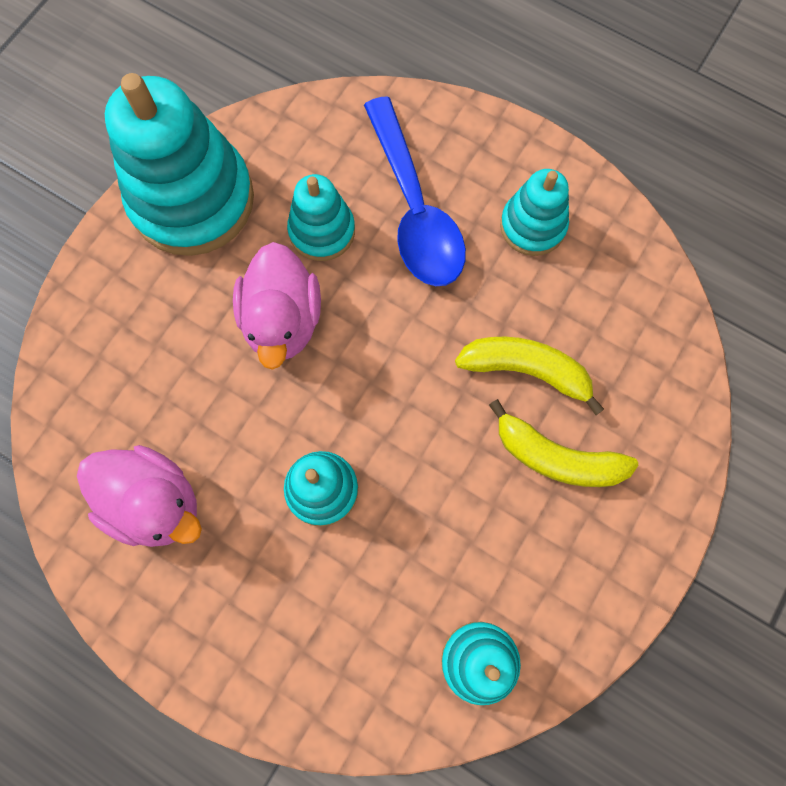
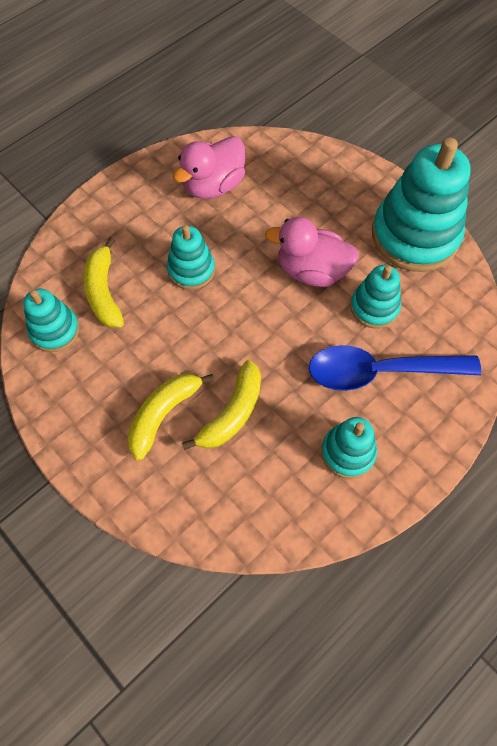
camera: 105 degrees right, 10 degrees down
none -> yellow banana [83,237,124,328]

